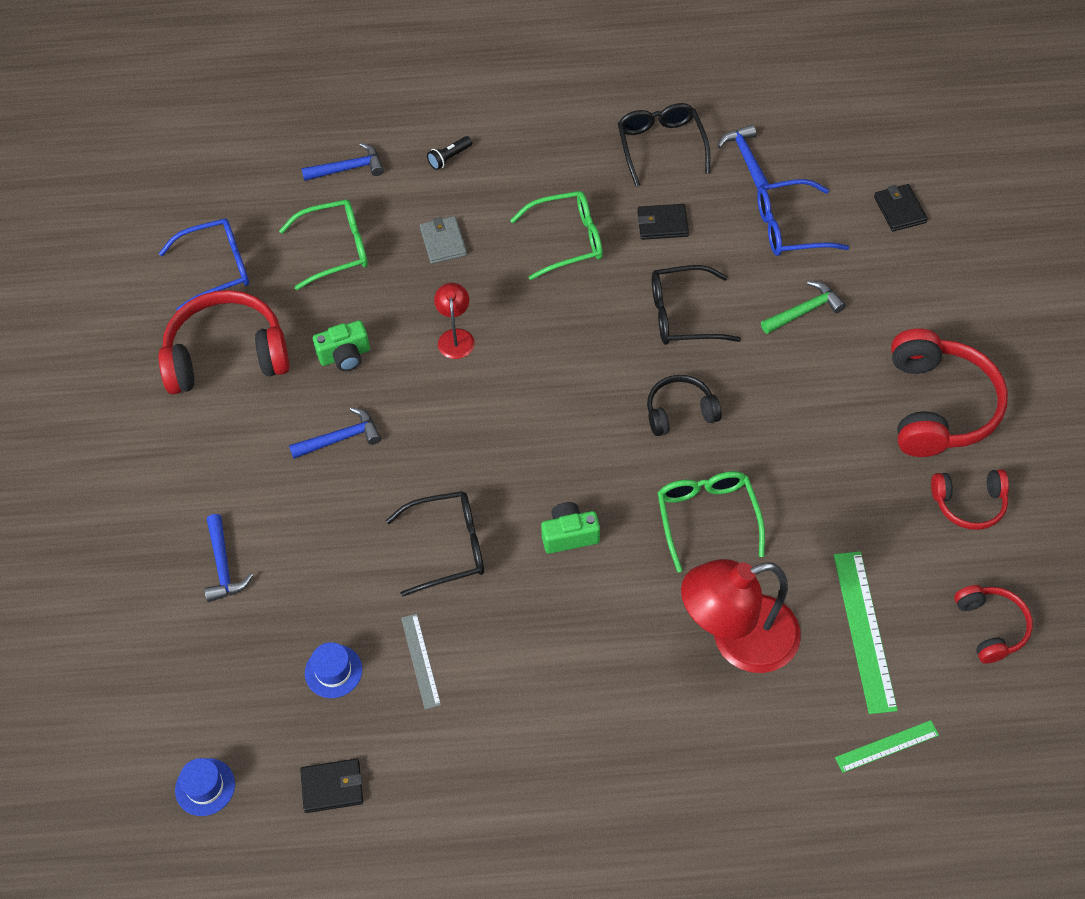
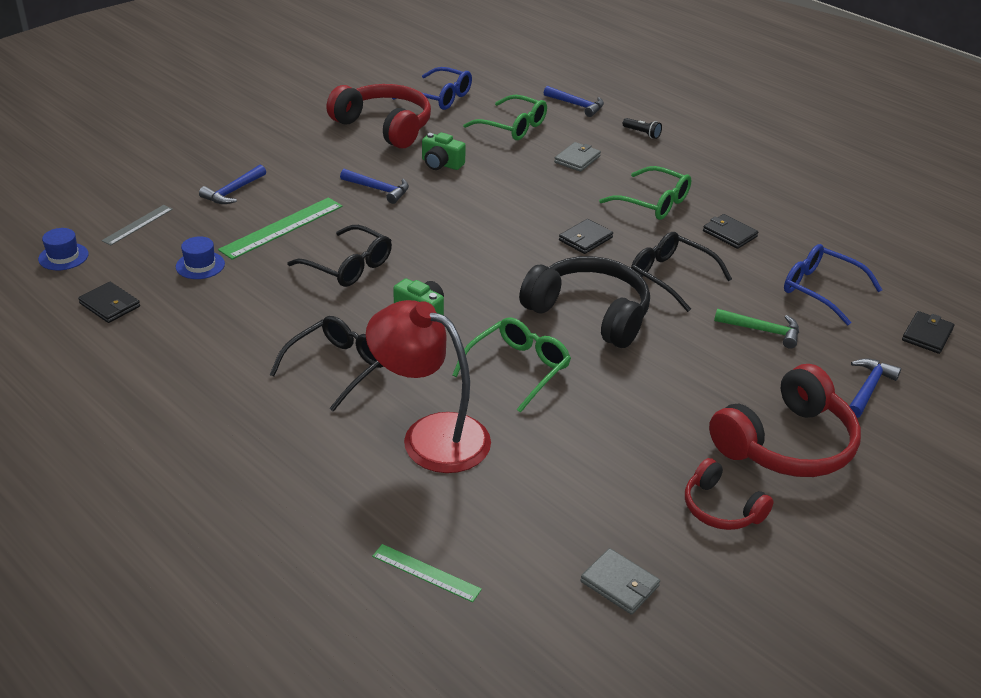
camera: 45 degrees right, 20 degrees down
grey ruler [401,614,441,709] -> grey ruler moved to [102,205,173,245]
black flashlight [427,136,472,170] -> black flashlight turned 150 degrees counterclockwise [623,118,662,139]
red lamp [434,283,475,359] -> none
black glasses [618,103,710,187] -> black glasses moved to [270,316,384,412]
black headphones [647,375,722,436] -> black headphones [519,256,650,348], size x1.81
blue hammer [718,124,769,190] -> blue hammer moved to [849,358,901,418]
green ruler [834,551,898,714] -> green ruler moved to [218,197,343,260]
red headphones [954,585,1033,664] -> grey wallet [581,548,660,615]
none -> black wallet [559,219,613,254]

